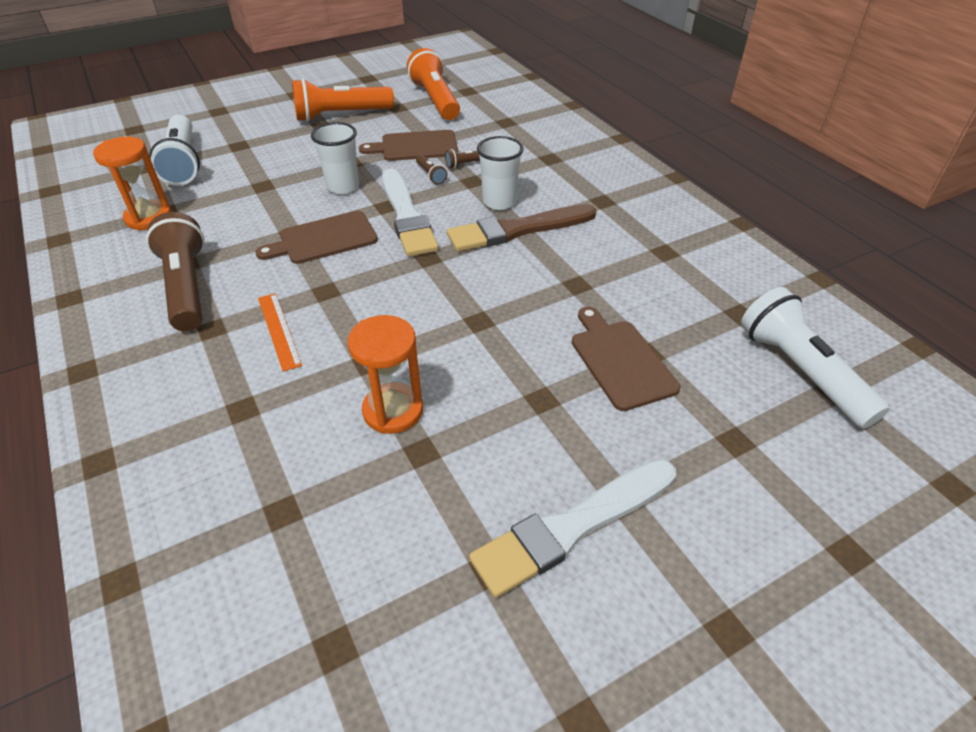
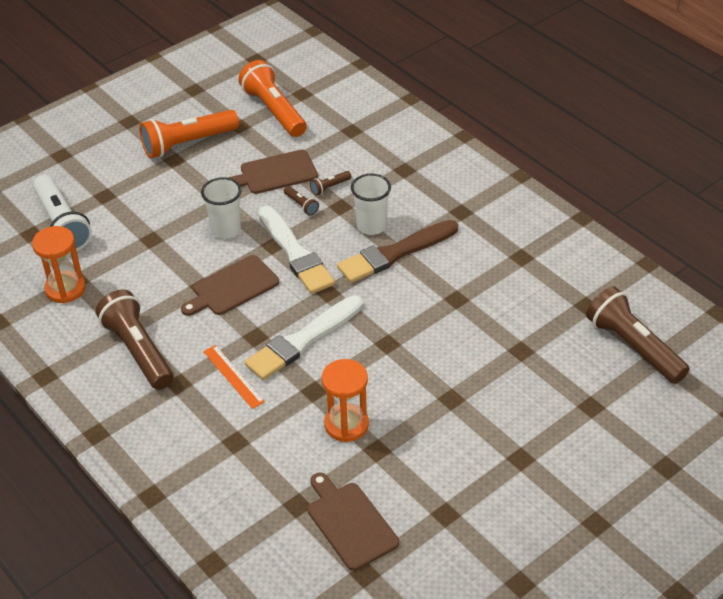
camera: 10 degrees left, 0 degrees up
white brush [469,459,676,598] -> white brush moved to [245,295,363,380]
brown cutting board [572,307,680,411] -> brown cutting board moved to [308,473,399,571]
white flashlight [741,287,890,429] -> brown flashlight [586,287,690,384]

